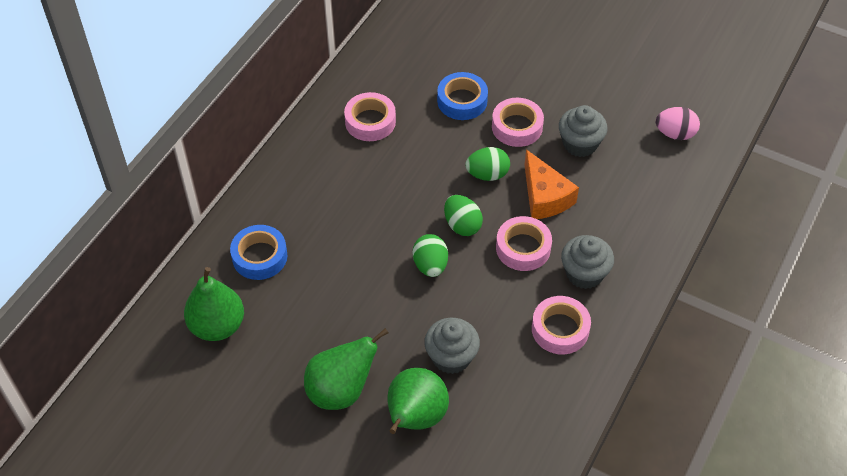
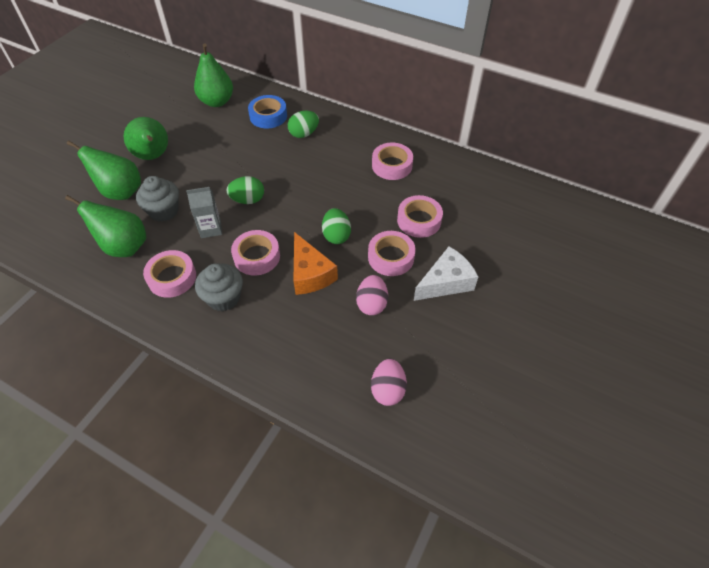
camera: 90 degrees right, 0 degrees up
blue tape [437,72,488,120] -> pink tape [397,195,443,238]
green egg [444,195,483,236] -> green egg moved to [288,111,319,138]
orange cheese [524,150,579,219] -> orange cheese turned 90 degrees counterclockwise [293,232,338,295]
grey cupcake [559,105,608,157] -> pink egg [356,275,388,315]
none -> green pear [65,195,146,257]
none -> grey carton [186,187,222,238]
none -> white cheese [414,246,478,301]

